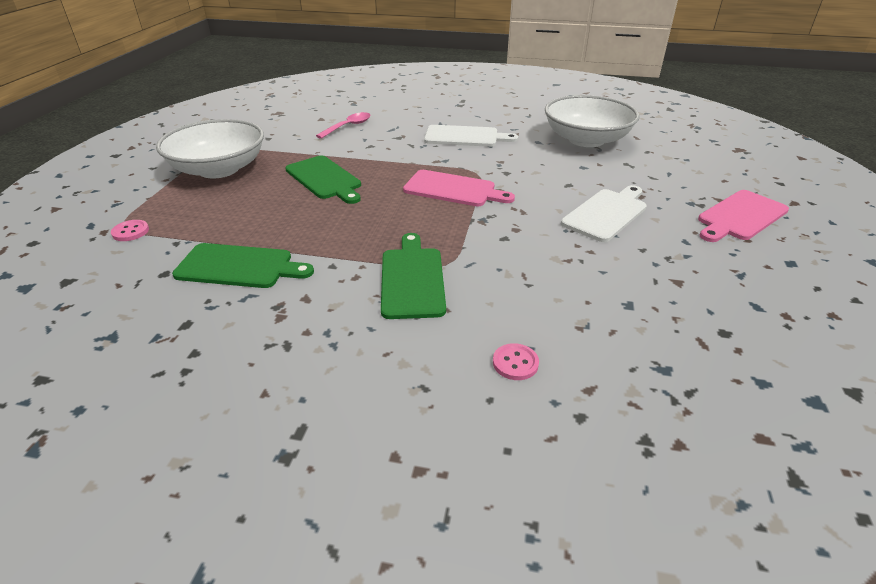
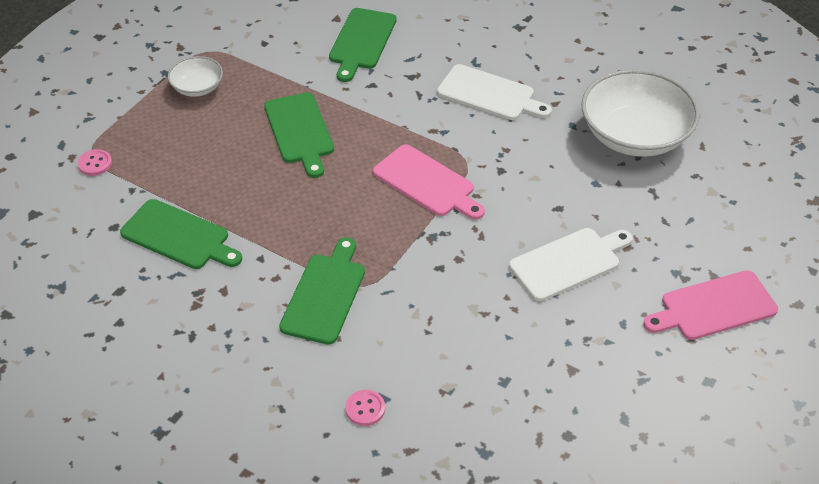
camera: 20 degrees right, 10 degrees up
white bowl [156,119,264,179] -> white bowl [168,56,223,97], size x0.49
pink spoon [316,112,370,139] -> green cutting board [329,8,397,82]

